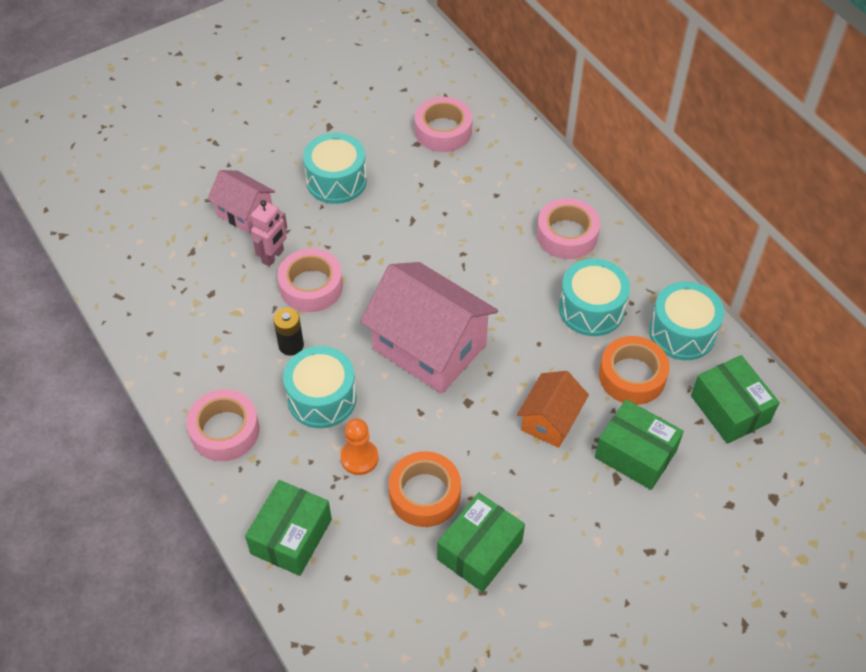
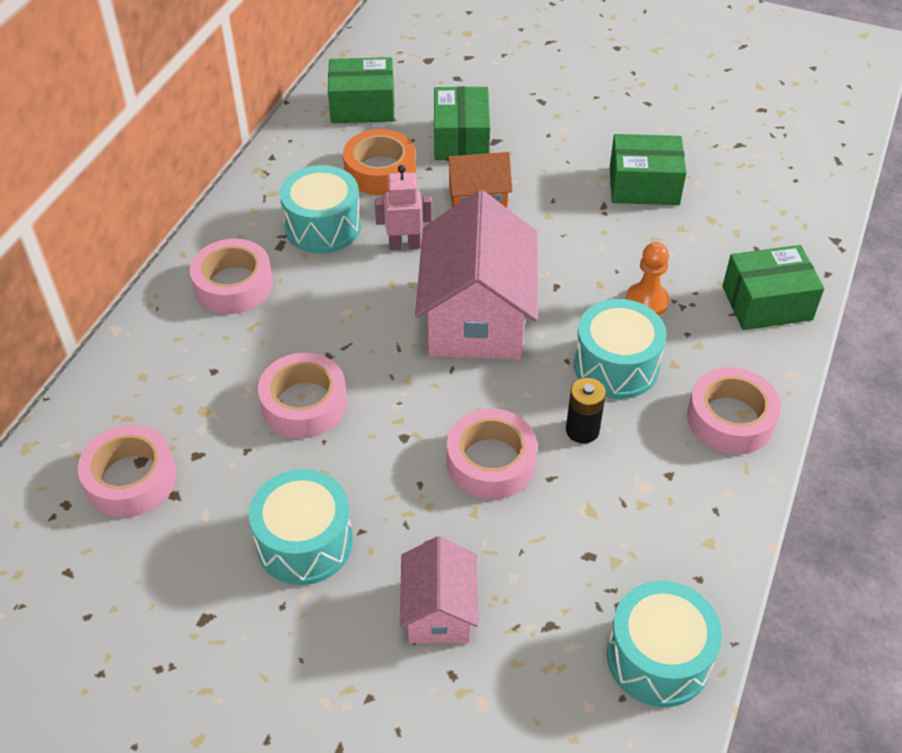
camera: 125 degrees left, 5 degrees down
pink robot [251,200,287,267] -> pink robot moved to [375,165,432,250]
orange tape [389,451,461,527] -> none
turquoise drum [649,282,724,360] -> turquoise drum moved to [607,581,722,707]
green box [691,355,780,444] -> green box turned 60 degrees clockwise [328,57,394,123]
none -> pink tape [258,353,347,438]

